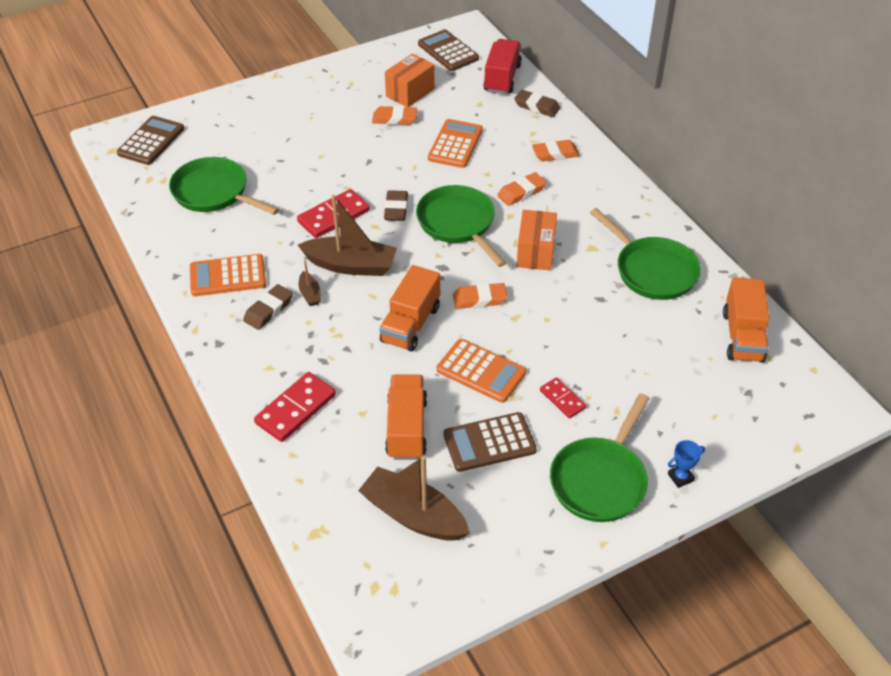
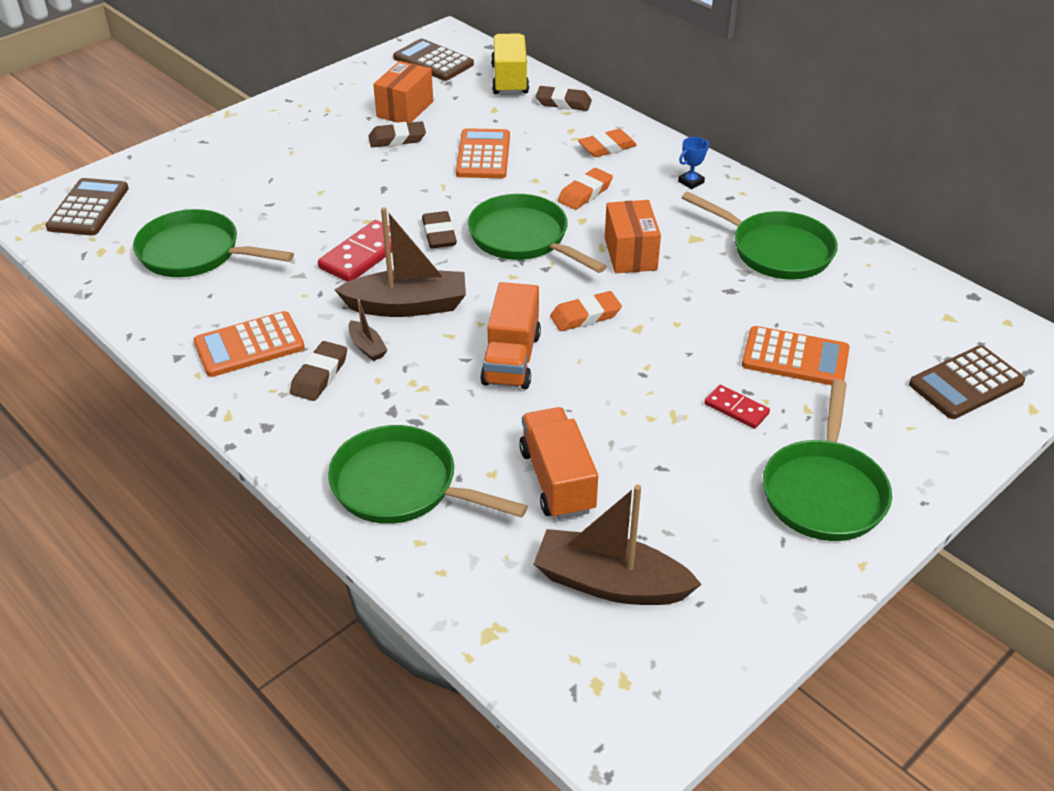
camera: 15 degrees left, 5 degrees down
red domino [254,372,336,442] -> green pan [328,425,528,524]
orange eraser [372,106,417,125] -> brown eraser [368,121,426,147]
orange calculator [437,339,526,403] -> orange calculator moved to [742,326,850,385]
brown calculator [444,412,537,472] -> brown calculator moved to [909,345,1025,419]
red truck [483,39,522,94] -> yellow truck [491,33,529,95]
blue trophy [668,440,705,488] -> blue trophy moved to [678,137,709,189]
orange truck [723,277,769,363] -> none

